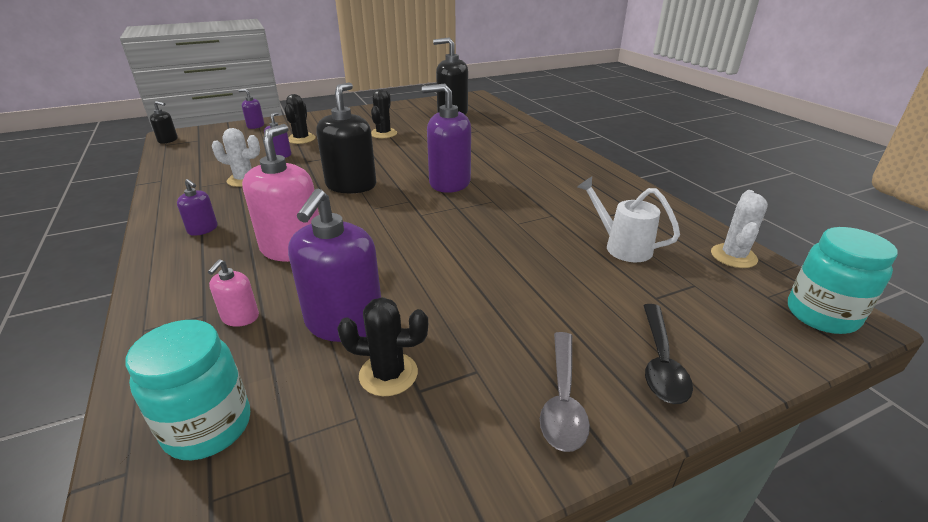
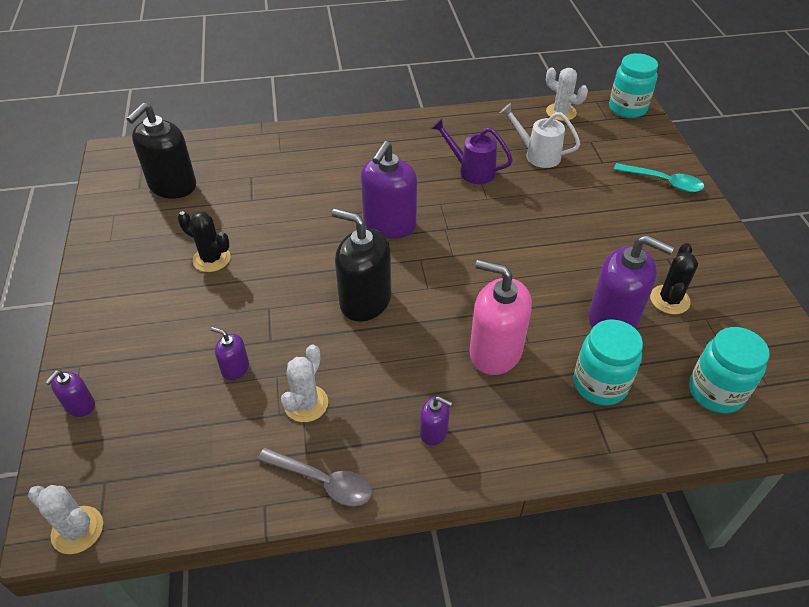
camera: 75 degrees left, 15 degrees up
black soap dispenser [150,101,178,144] -> white cactus [28,485,103,554]
purple soap dispenser [177,179,218,236] -> purple soap dispenser turned 60 degrees clockwise [420,396,452,446]
pink soap dispenser [208,259,259,327] -> turquoise jar [574,320,643,405]
black cactus [284,94,316,144] -> none
grey spoon [540,332,590,452] -> grey spoon moved to [257,448,372,507]
white watering can [577,177,680,262] -> white watering can turned 60 degrees clockwise [500,103,580,168]
black spoon [643,304,693,404] -> turquoise spoon [614,163,704,192]
none -> purple watering can [431,118,513,184]

